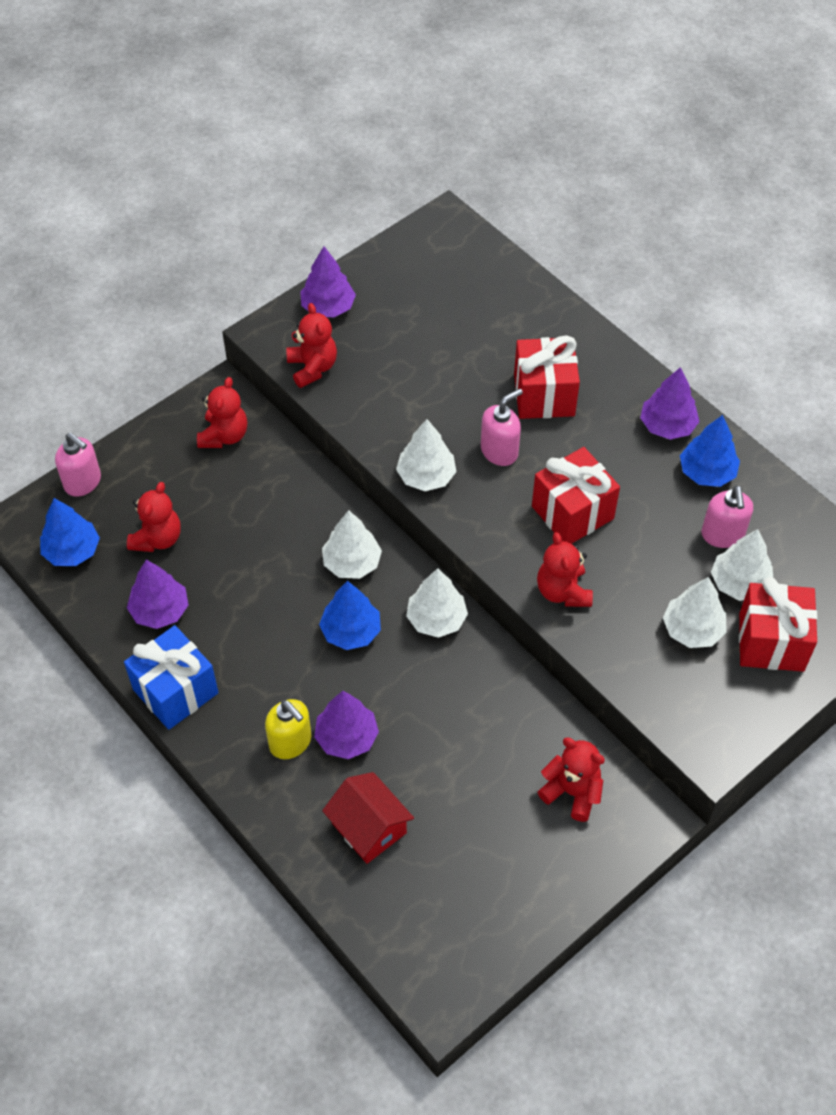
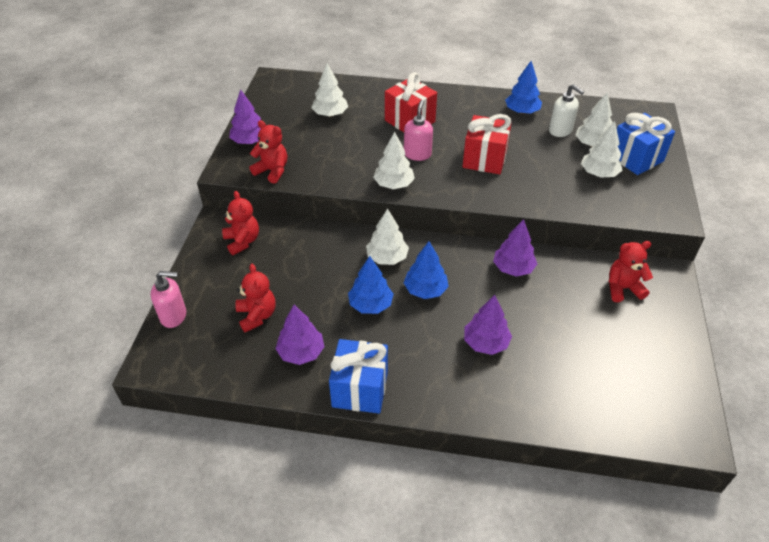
camera: 40 degrees left, 10 degrees down
blue tree [40,498,100,566] -> blue tree moved to [348,256,394,314]
yellow soap dispenser [265,699,311,759] -> none
red house [322,772,414,864] -> none
white tree [406,568,468,638] -> white tree moved to [311,64,348,117]
red teddy bear [537,532,593,607] -> none
purple tree [640,367,700,440] -> purple tree moved to [493,219,537,277]
pink soap dispenser [701,485,753,548] -> white soap dispenser [549,84,584,137]
red gift [739,577,817,672] -> blue gift [617,113,675,175]

